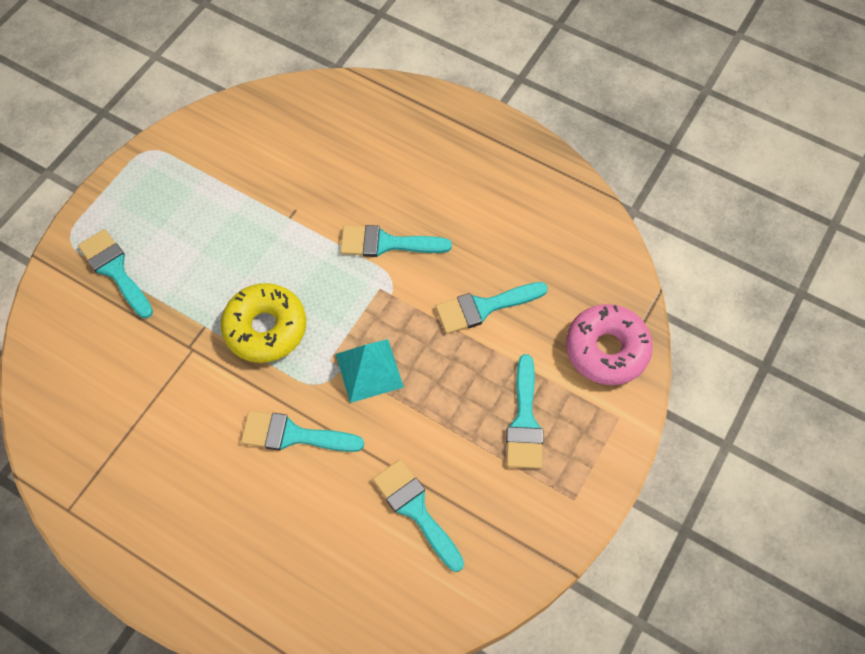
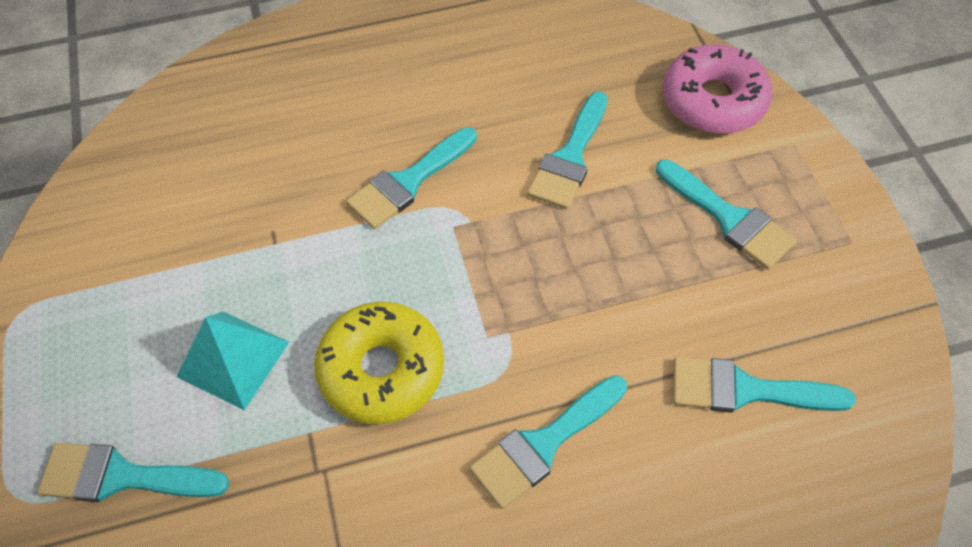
camera: 45 degrees left, 5 degrees down
turquoise pyramid [336,339,404,403] -> turquoise pyramid moved to [177,312,289,410]

